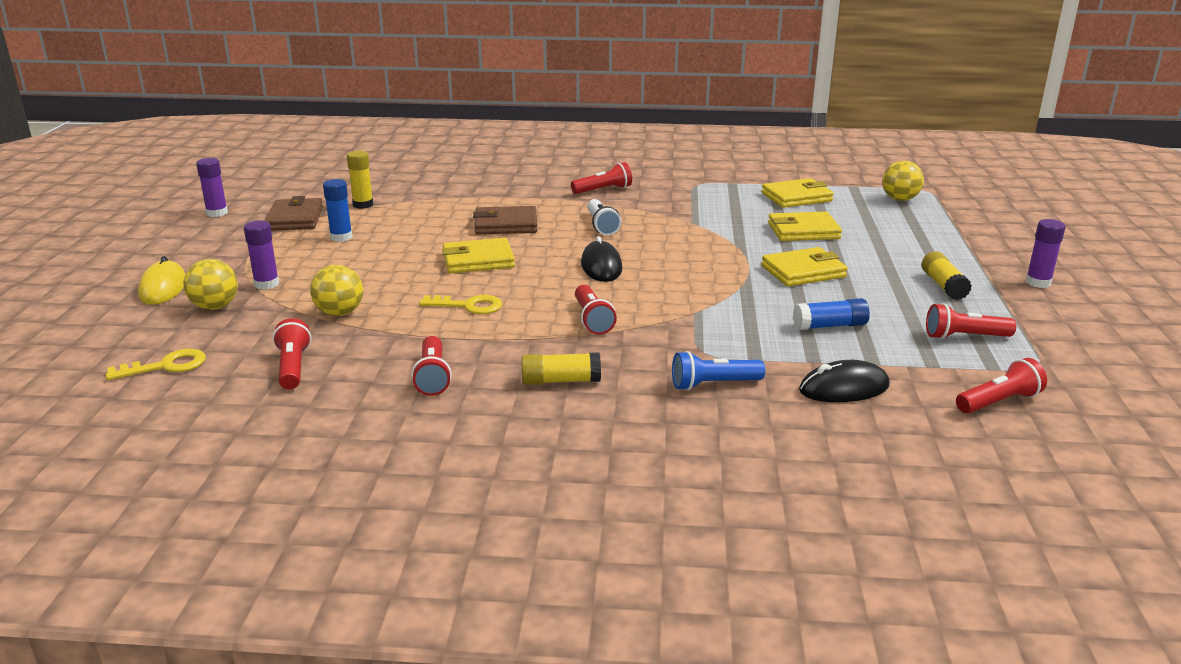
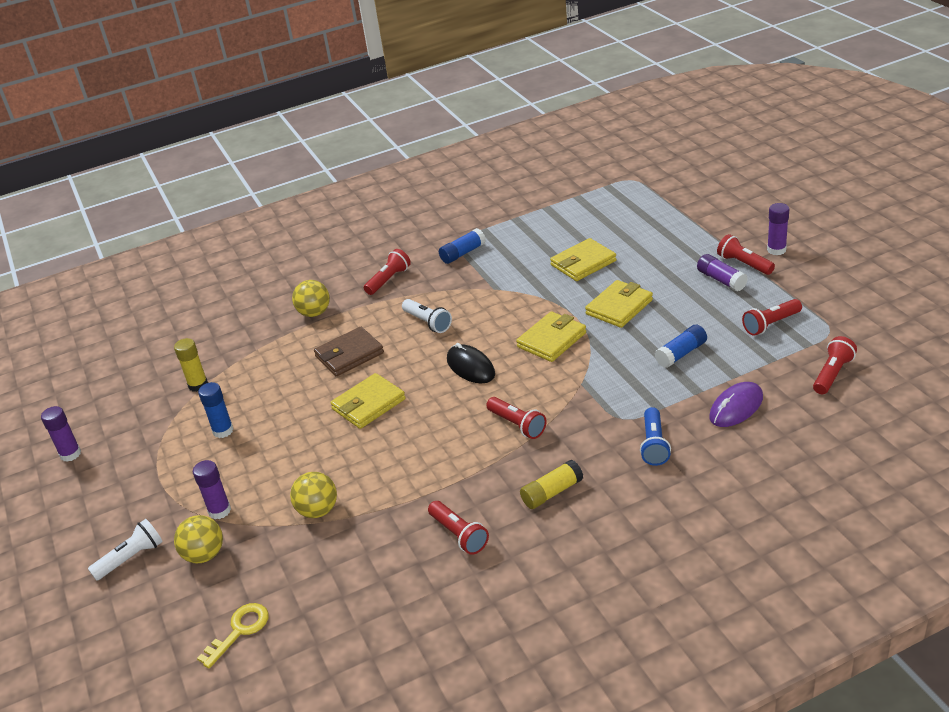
camera: 25 degrees left, 10 degrees up
yellow mouse [138,256,185,305] -> white flashlight [88,519,163,581]
brown wallet [265,196,323,231] -> none
red flashlight [273,318,311,389] -> red flashlight moved to [717,234,775,275]
yellow key [419,295,502,314] -> none
blue flashlight [672,351,765,391] -> blue flashlight turned 45 degrees counterclockwise [640,407,671,466]
yellow wallet [762,178,834,208] -> yellow wallet moved to [516,312,586,362]
black mouse [799,360,890,402] -> purple mouse [709,382,763,427]
yellow ball [882,161,924,201] -> yellow ball moved to [292,280,330,317]
yellow glue stick [922,251,972,300] -> purple glue stick [697,254,748,292]
none -> blue glue stick [439,228,486,264]

